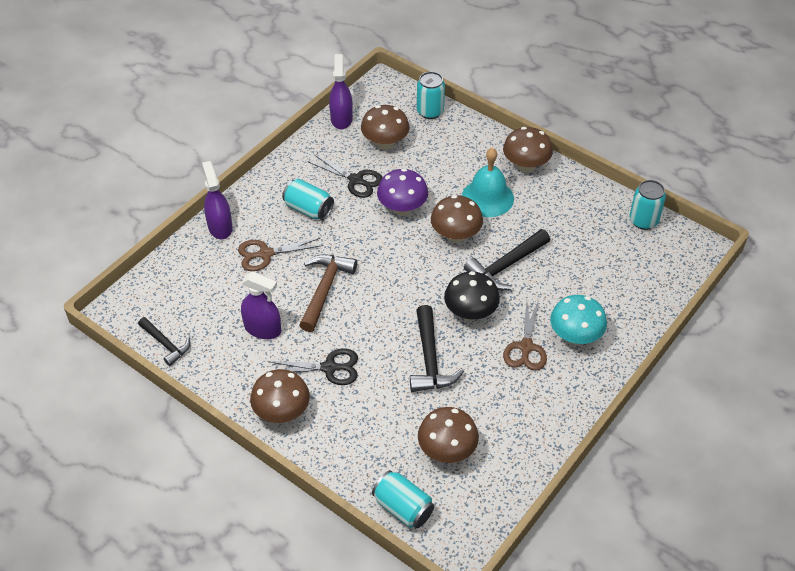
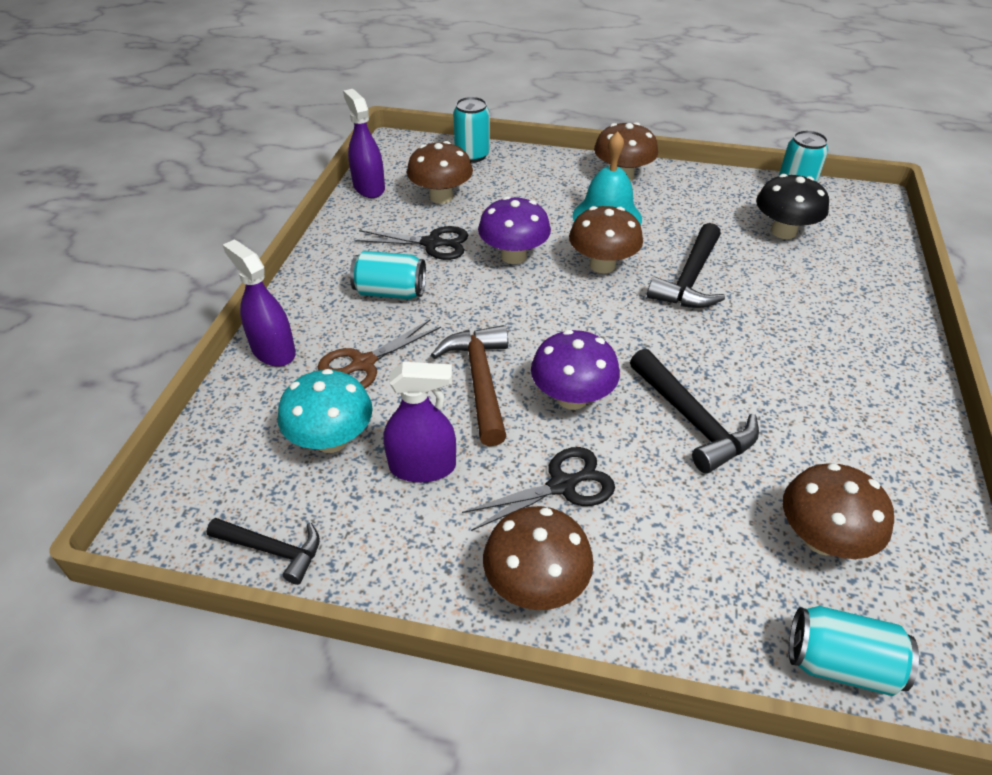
camera: 25 degrees left, 5 degrees down
black mushroom [444,271,500,321] -> black mushroom moved to [756,174,829,239]
brown scissors [503,300,547,371] -> none
turquoise mushroom [550,295,607,345] -> turquoise mushroom moved to [278,369,373,453]
none -> purple mushroom [531,330,620,410]

